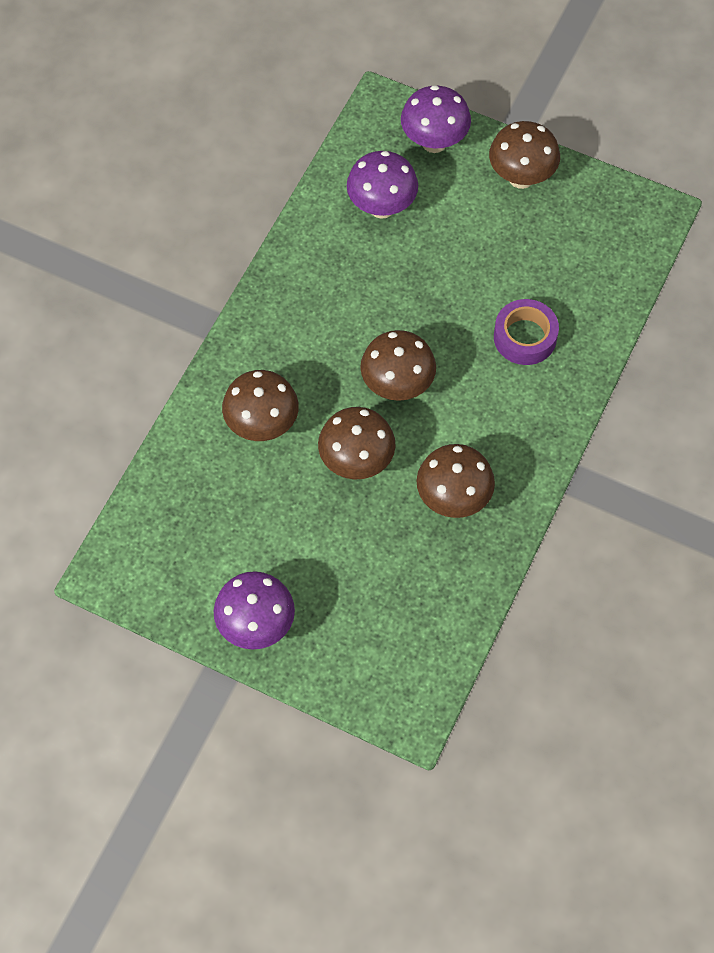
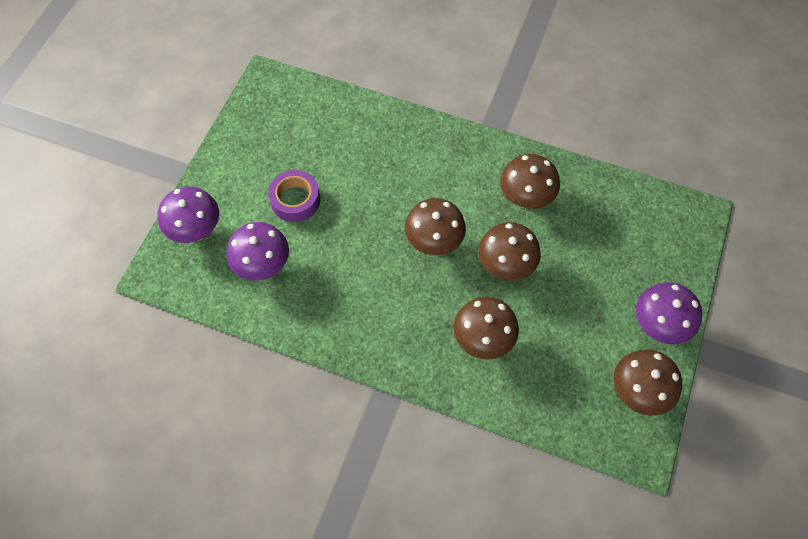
camera: 95 degrees left, 0 degrees up
brown mushroom [489,121,560,189] -> brown mushroom moved to [614,350,682,416]
purple tape [494,299,559,365] -> purple tape moved to [268,170,320,222]

